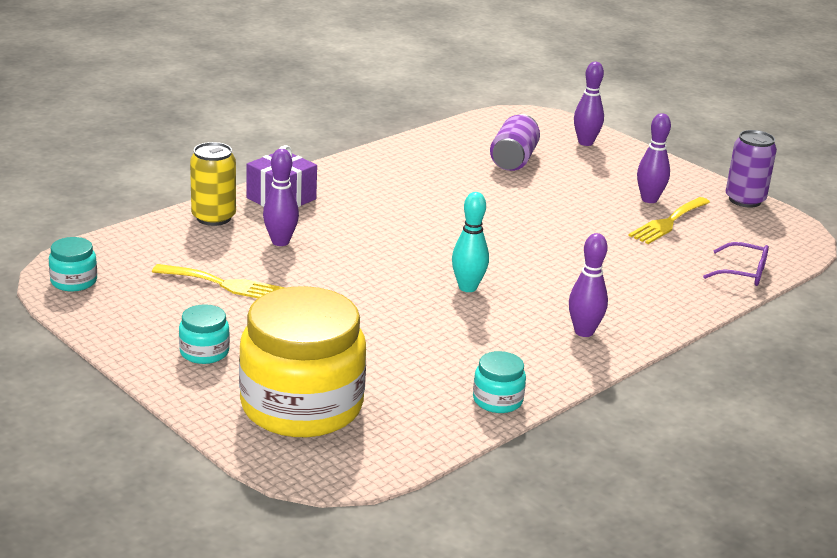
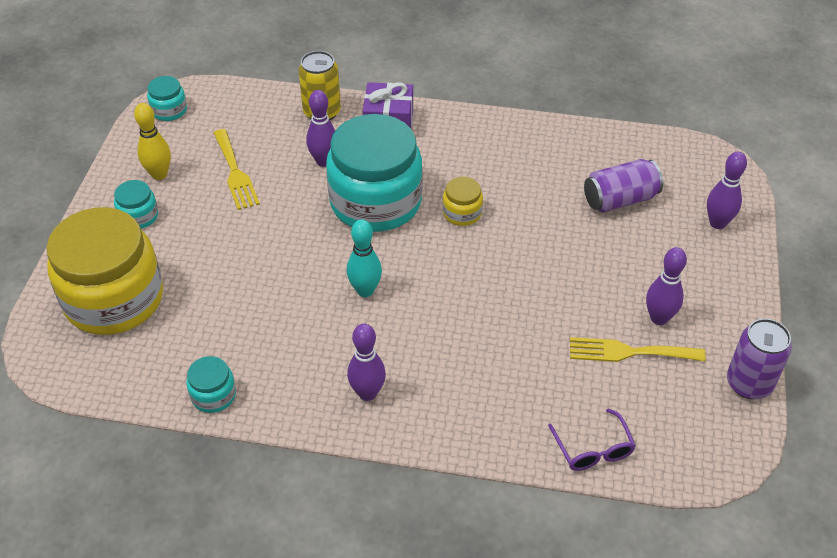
camera: 55 degrees right, 20 degrees up
none -> yellow bowling pin [134,103,171,180]
none -> turquoise jar [326,114,423,232]
none -> yellow jar [443,177,483,226]

